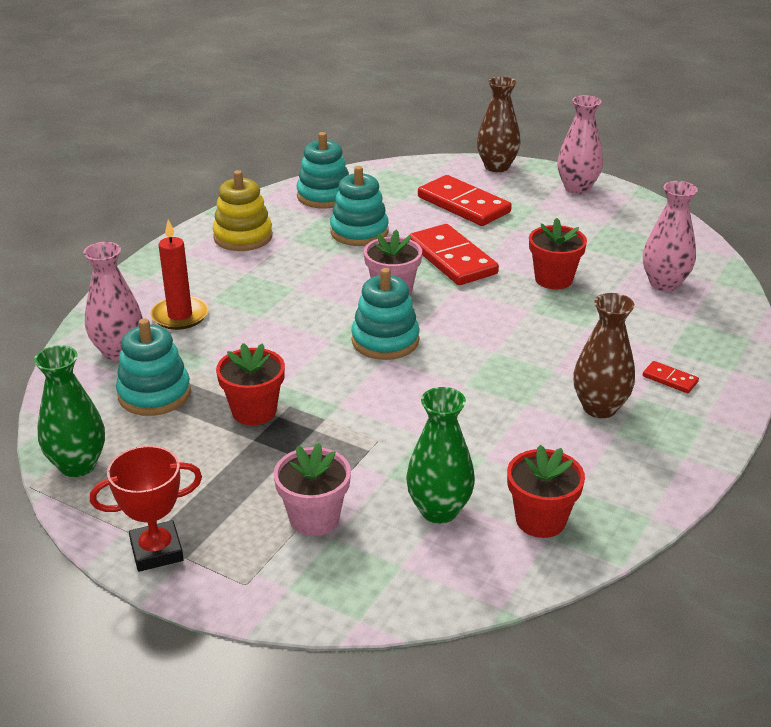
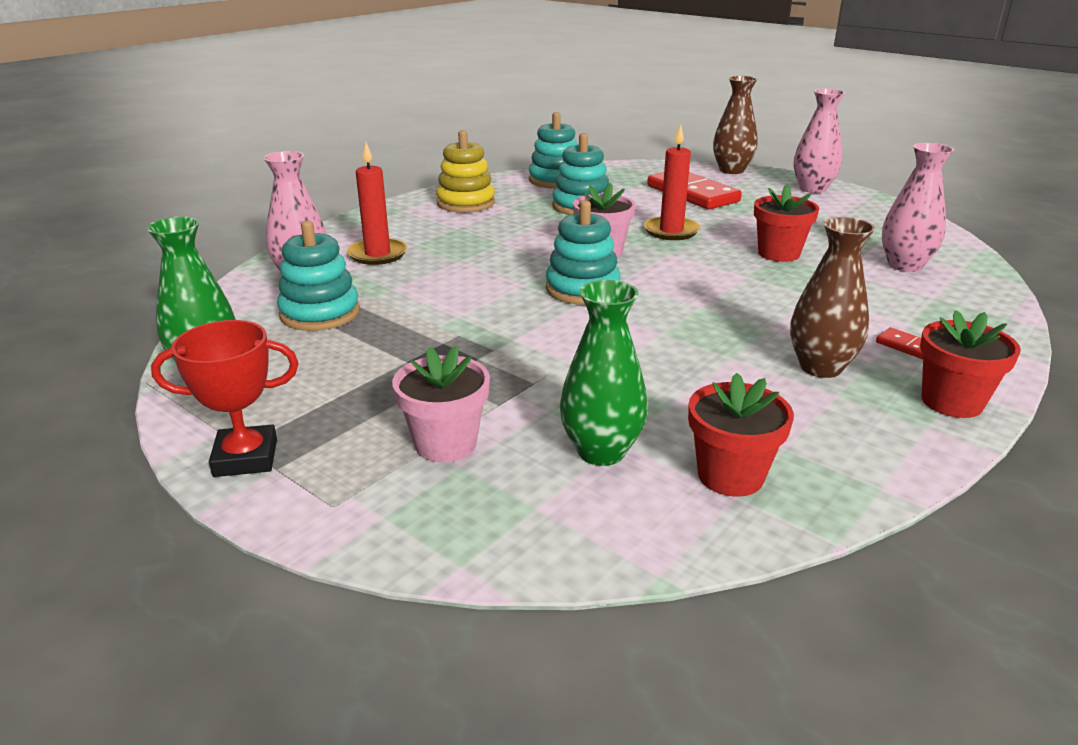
camera: 10 degrees right, 5 degrees down
red flower pot [216,343,285,425] -> red flower pot moved to [920,310,1021,418]
red domino [409,224,499,285] -> red candle [644,124,700,240]

